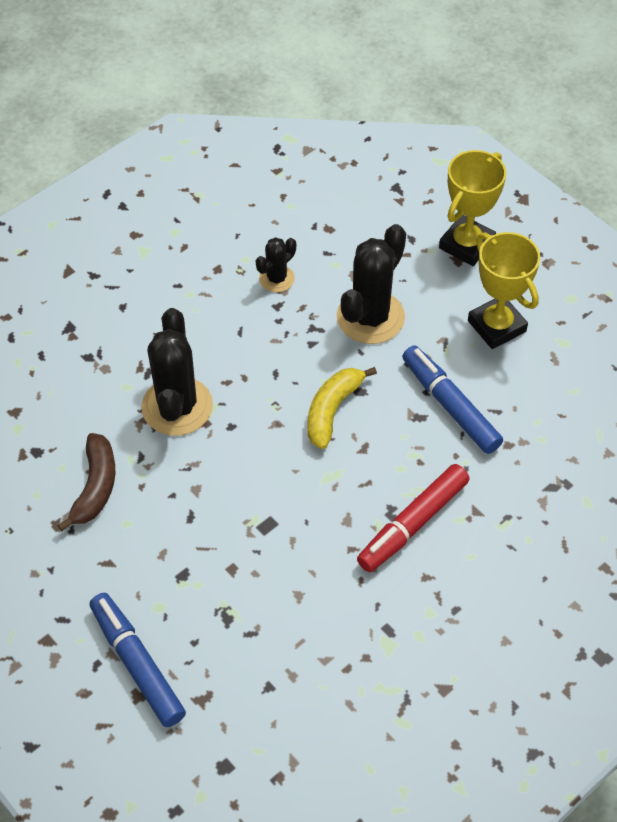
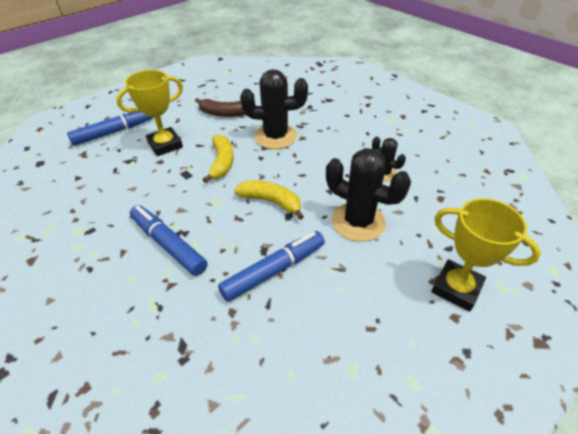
camera: 90 degrees right, 10 degrees down
red marker [357,464,470,572] -> blue marker [130,205,207,276]
yellow trophy [468,232,540,349] -> yellow trophy moved to [116,70,183,156]
none -> yellow banana [202,134,234,183]

